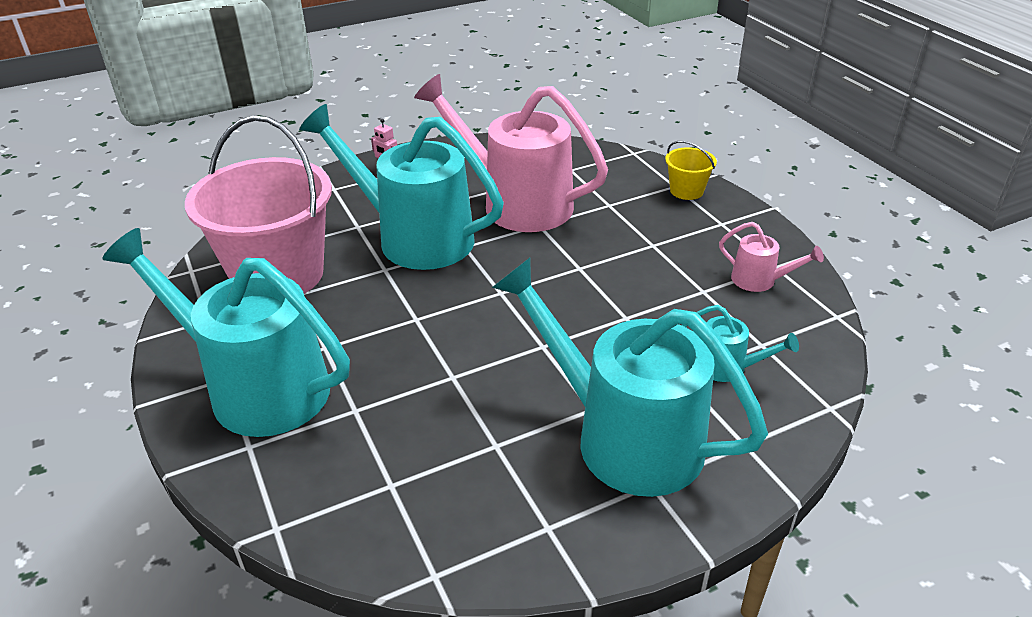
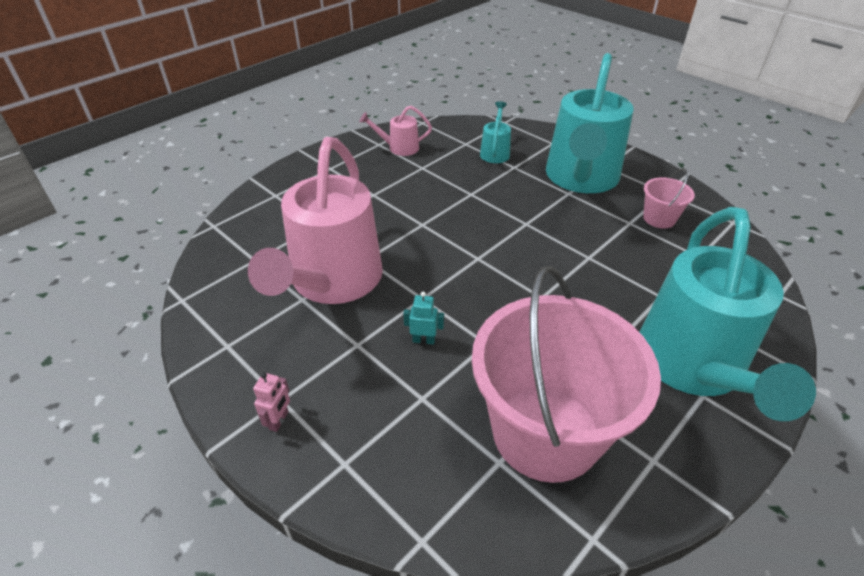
camera: 110 degrees left, 5 degrees up
turquoise watering can [299,104,504,270] -> turquoise robot [403,292,444,345]
yellow bucket [665,141,717,200] -> none
pink watering can [719,222,824,292] -> pink watering can turned 105 degrees counterclockwise [359,106,432,156]
none -> pink bucket [643,168,695,229]

